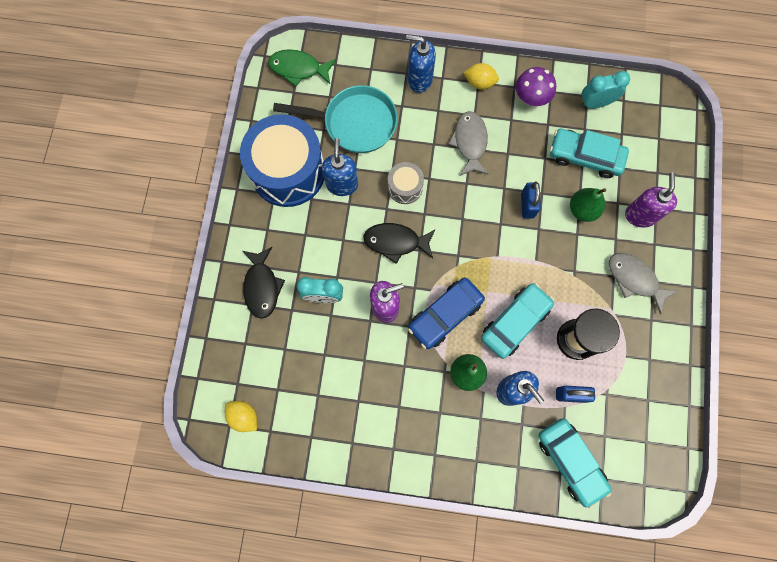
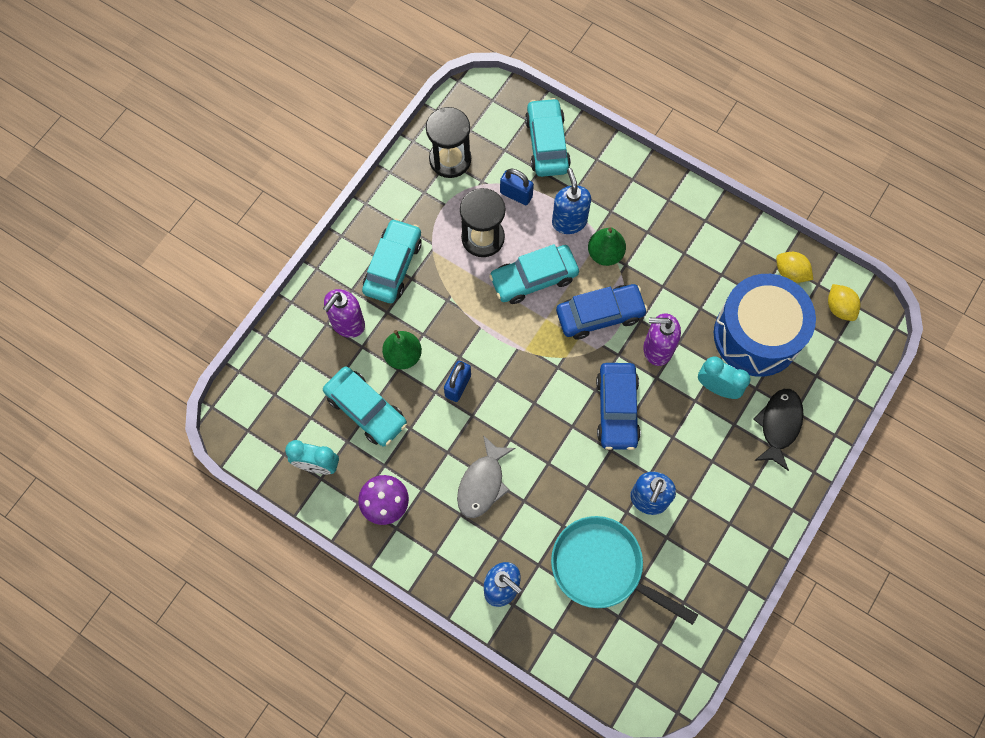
camera: 155 degrees left, 5 degrees down
blue drum [240,114,324,207] -> blue drum moved to [714,274,816,377]
green fish [268,49,336,86] -> none
black fish [363,223,436,264] -> blue car [596,363,641,450]
grey drum [388,162,424,204] -> none
yellow lemon [464,63,499,89] -> yellow lemon moved to [776,252,813,283]
grey fish [609,253,678,314] -> turquoise car [362,218,422,303]
none -> black hourglass [426,107,471,178]

